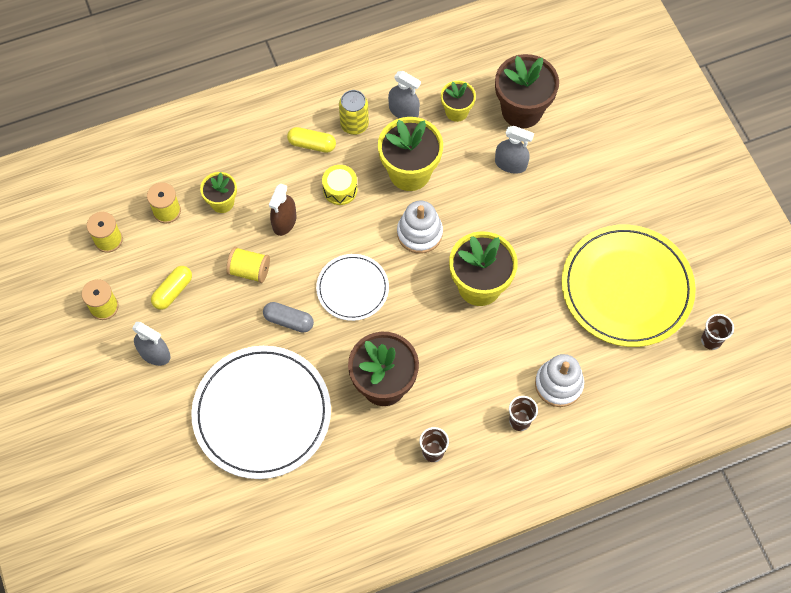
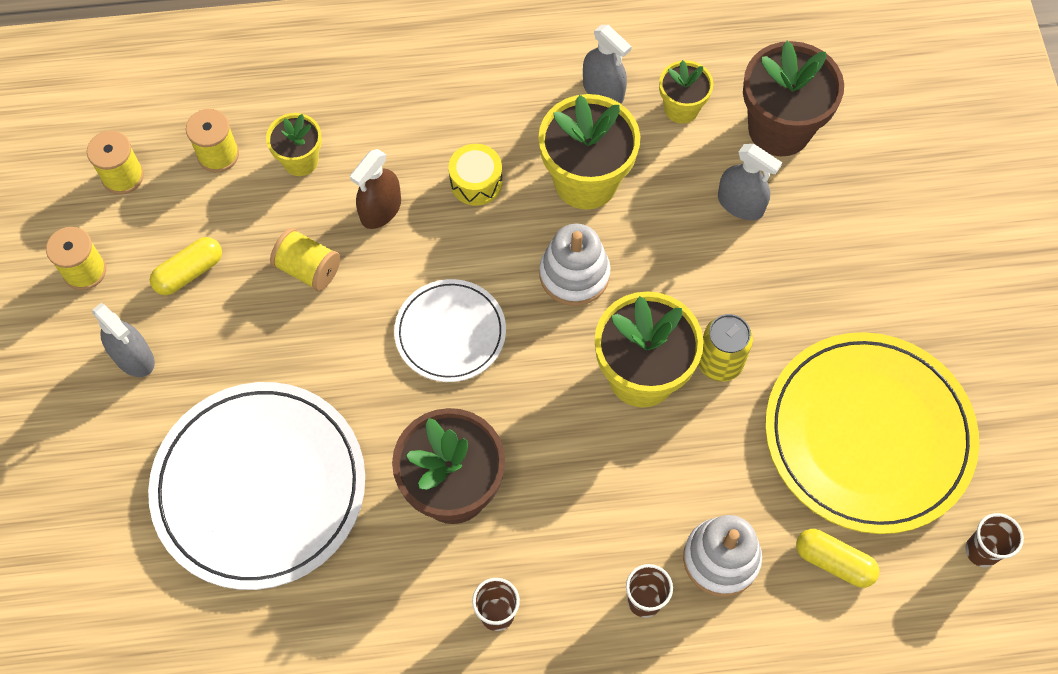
camera: 15 degrees right, 0 degrees up
grey capsule [263,302,314,333] -> none
yellow capsule [287,127,336,153] -> yellow capsule moved to [796,529,879,588]
yellow can [339,90,369,135] -> yellow can moved to [698,314,753,382]

